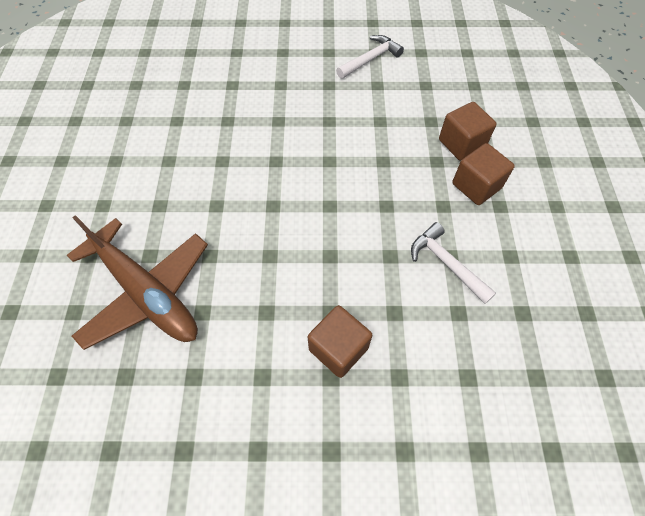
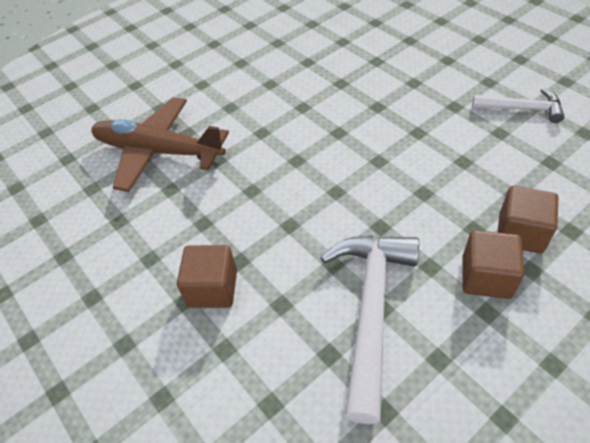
camera: 55 degrees right, 10 degrees down
brown plane [67,215,208,350] -> brown plane turned 105 degrees clockwise [91,97,229,192]
white hammer [411,222,496,304] -> white hammer [321,236,419,424], size x1.75

